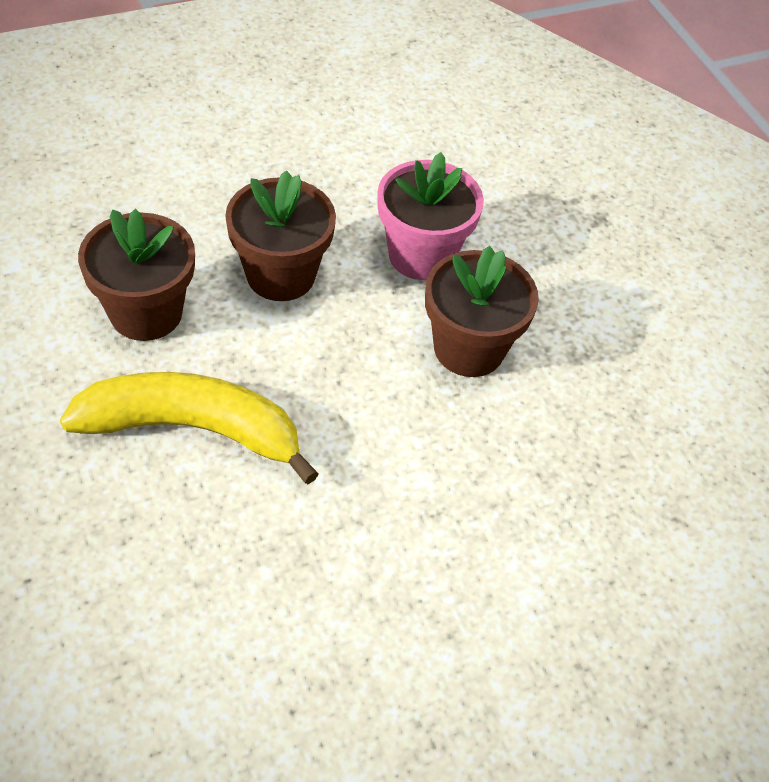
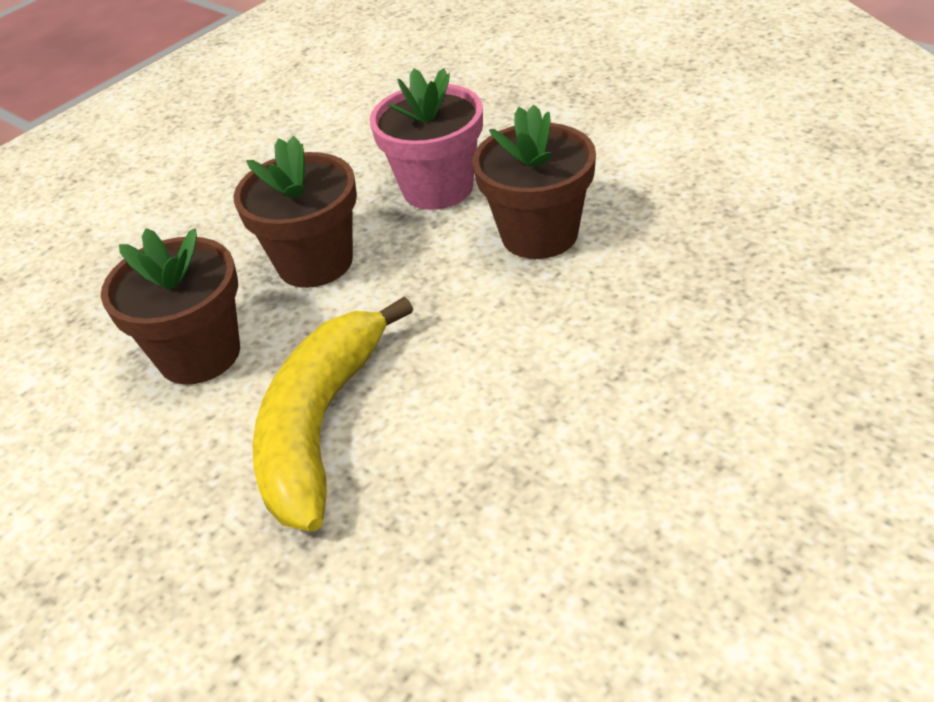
camera: 15 degrees left, 10 degrees down
yellow banana [60,372,319,484] -> yellow banana turned 60 degrees counterclockwise [253,296,413,531]

